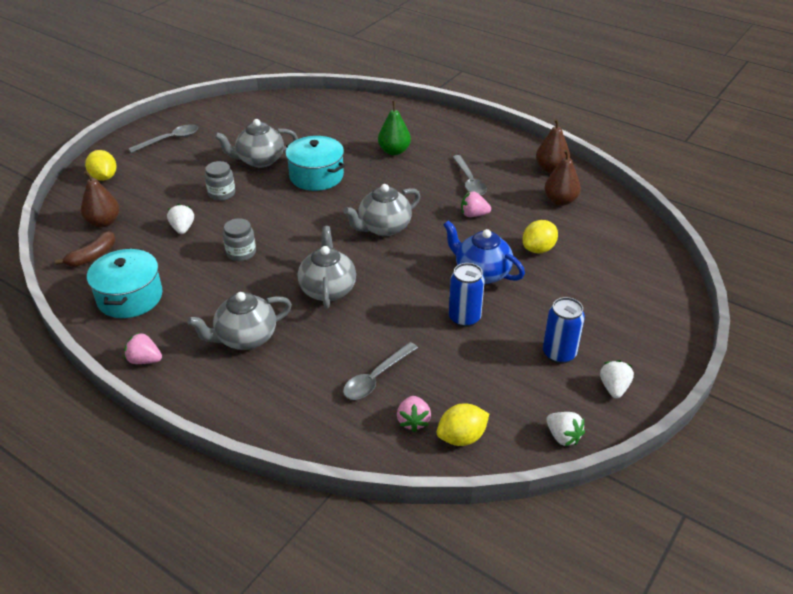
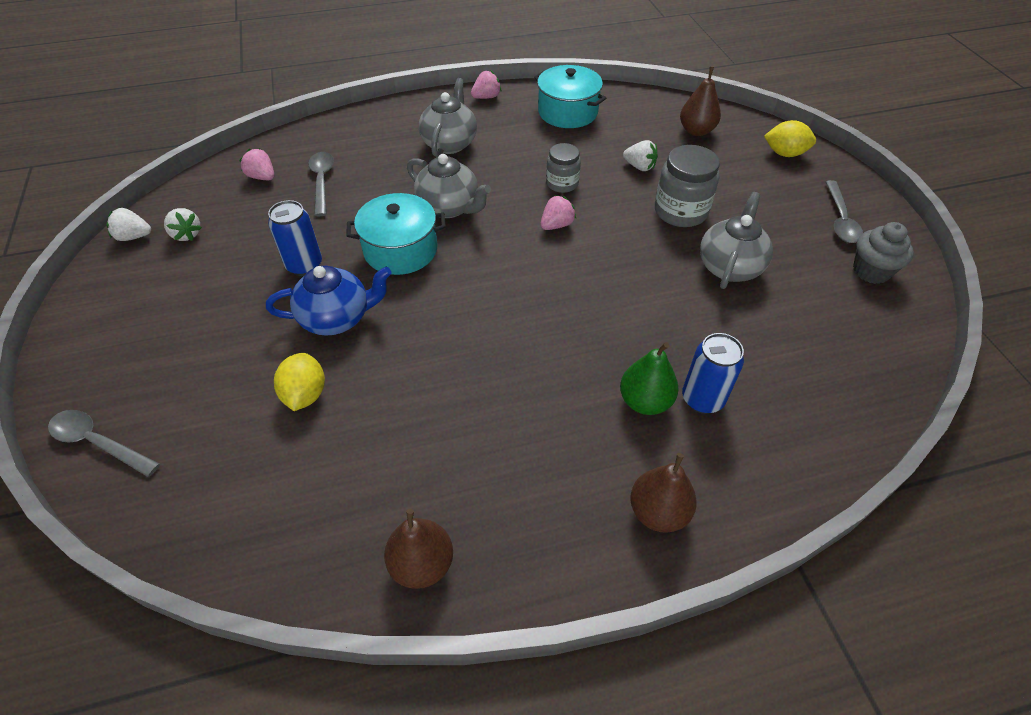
camera: 130 degrees right, 10 degrees up
brown banana [55,231,115,267] -> none
grey jar [205,161,235,201] -> grey jar [655,145,720,227], size x1.58
turquoise pot [286,136,345,191] -> turquoise pot moved to [346,193,446,275]
grey teapot [344,184,420,236] -> none
yellow lemon [437,403,489,446] -> none
grey spoon [452,155,487,195] -> grey spoon moved to [48,410,160,477]
pink strawberry [461,191,491,217] -> pink strawberry moved to [541,195,576,230]
blue can [543,297,585,364] -> blue can moved to [682,333,744,414]
brown pear [544,149,581,206] -> brown pear moved to [630,453,697,533]
white strawberry [600,360,634,398] -> white strawberry moved to [164,208,202,241]
none -> grey cupcake [853,222,914,284]

